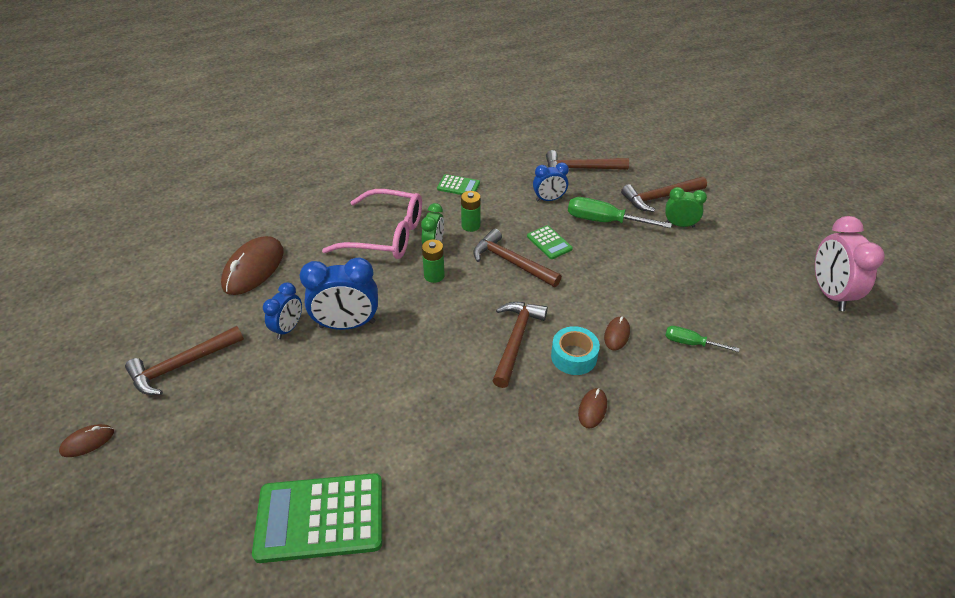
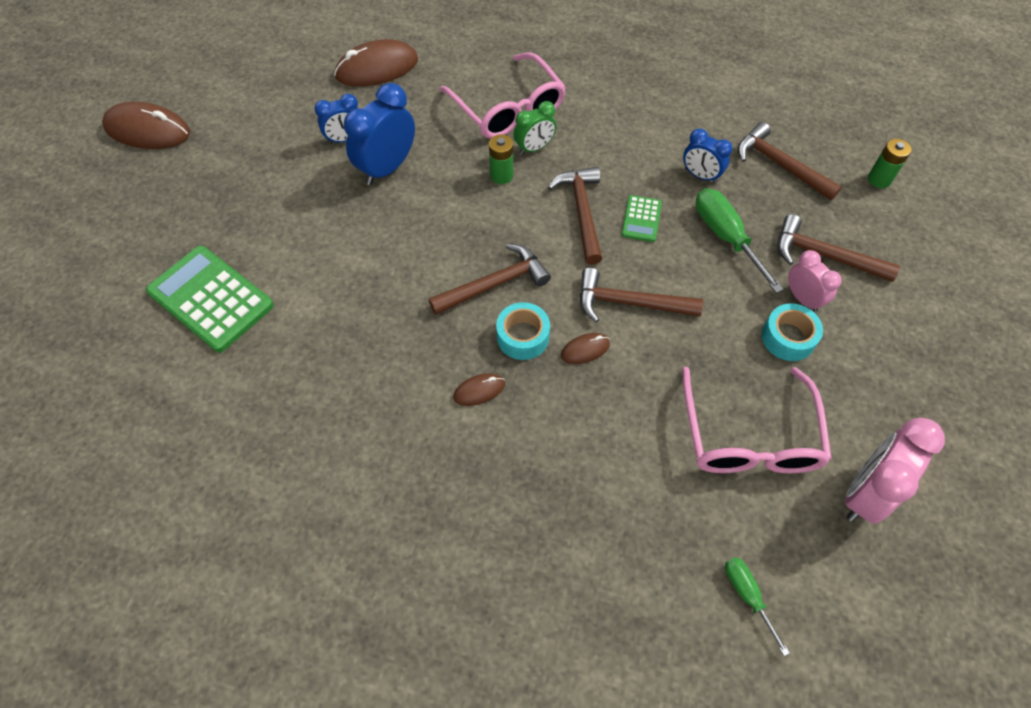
camera: 45 degrees right, 15 degrees up
brown mouse [59,424,114,457] -> brown mouse [102,102,190,149], size x2.04
brown hammer [125,326,244,395] -> brown hammer moved to [580,268,703,323]
blue clock [300,257,378,330] -> blue clock turned 90 degrees clockwise [344,83,415,185]
green calculator [437,174,480,195] -> none
green battery [461,191,481,232] -> green battery moved to [868,139,912,188]
green clock [665,187,707,227] -> pink clock [788,250,842,312]
green screwdriver [665,326,740,352] -> green screwdriver moved to [725,557,790,656]
none -> pink glasses [682,367,832,473]
none -> turquoise tape [762,303,823,361]

